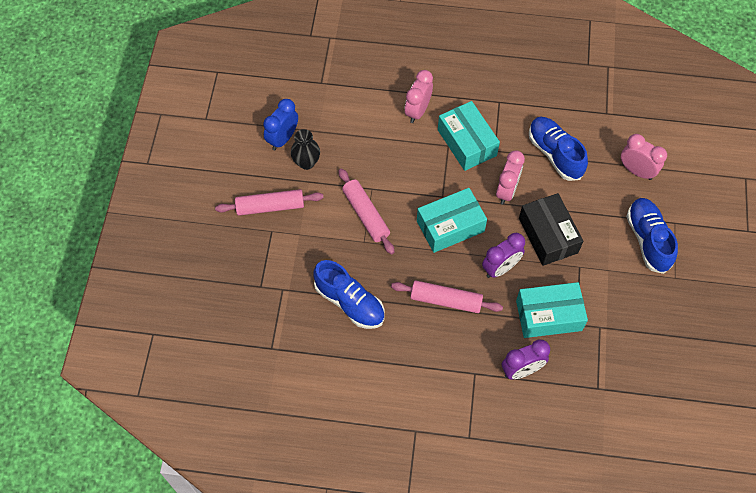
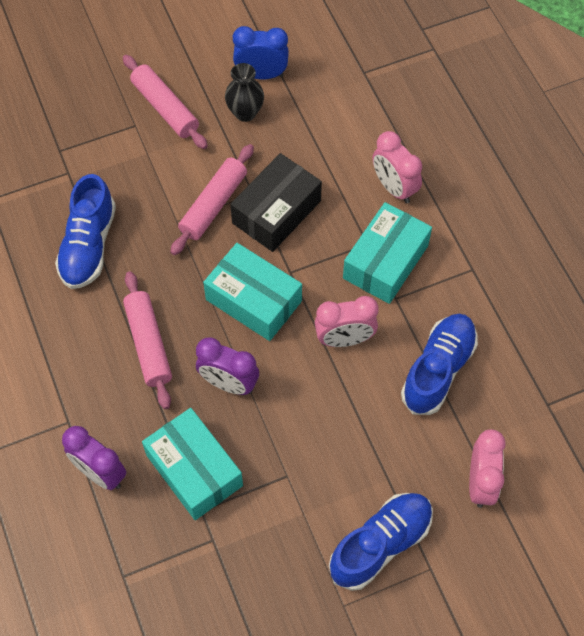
camera: 60 degrees right, 0 degrees up
pink clock [405,70,433,123] -> pink clock turned 120 degrees counterclockwise [373,131,422,204]
black box [519,193,583,266] -> black box moved to [230,153,322,252]

